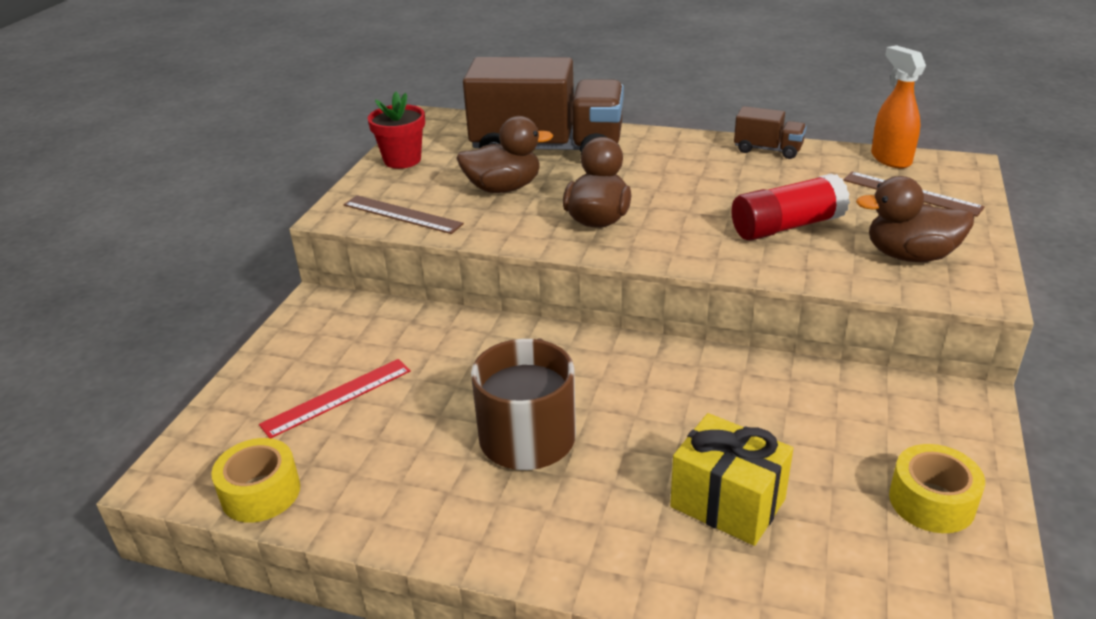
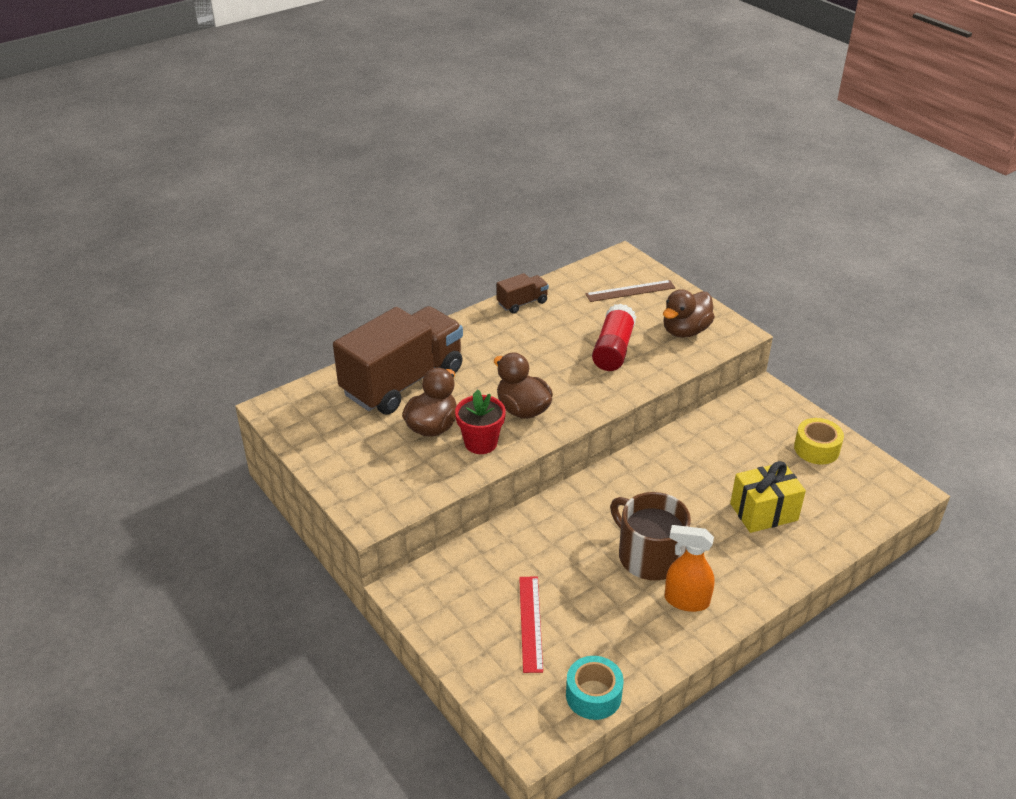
camera: 55 degrees left, 5 degrees up
yellow tape [211,438,300,523] -> turquoise tape [566,656,624,720]
brown ruler [344,195,464,234] -> none
red flower pot [368,92,425,169] -> red flower pot moved to [455,389,506,454]
orange spray bottle [871,45,926,168] -> orange spray bottle moved to [665,525,714,612]

